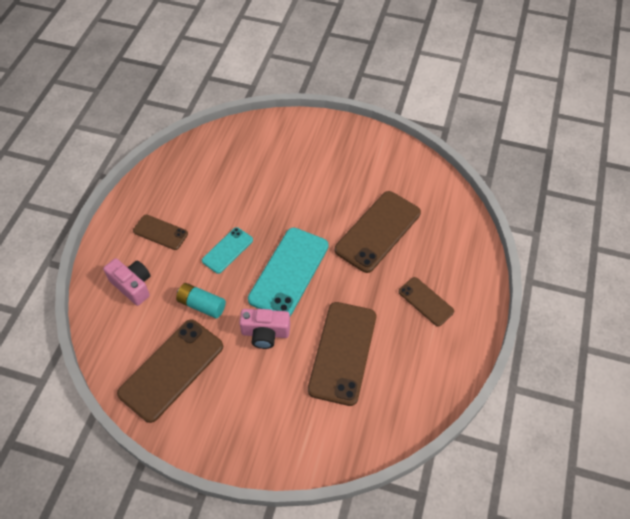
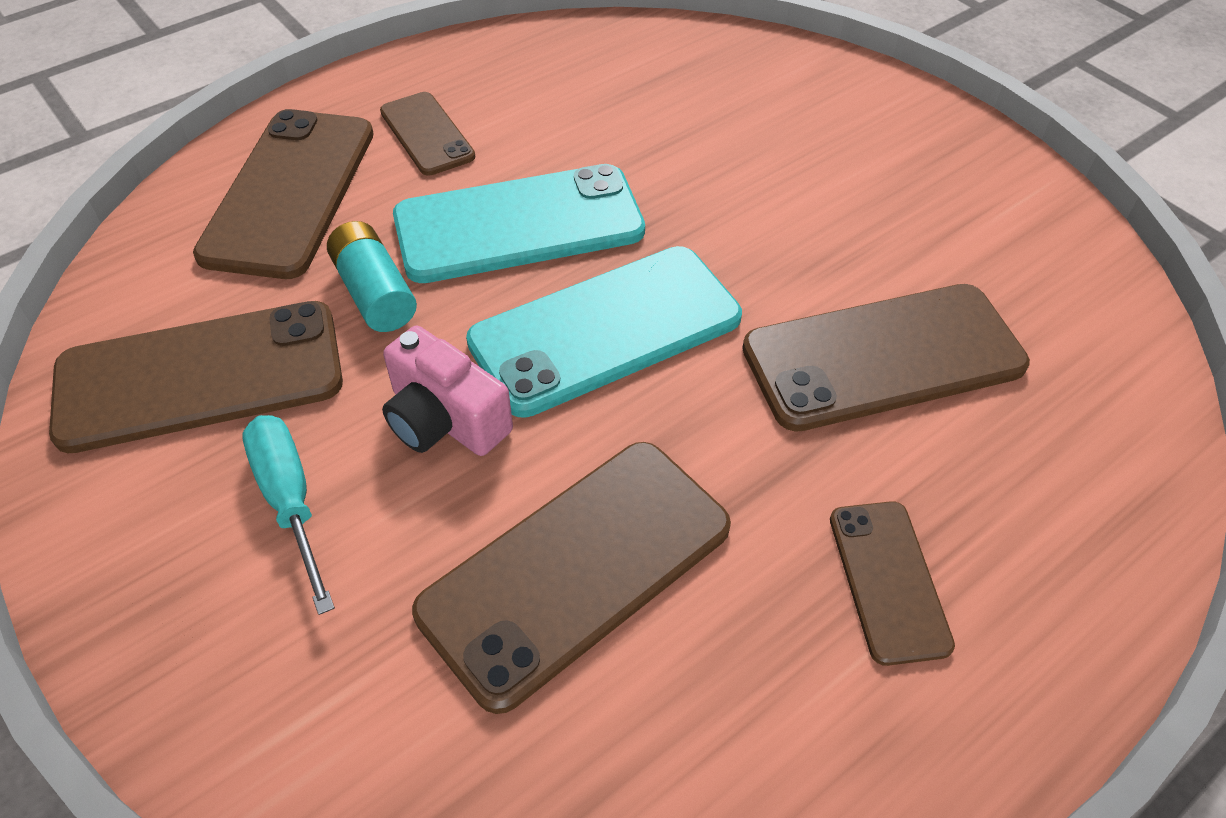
camera: 35 degrees right, 5 degrees down
pink camera [103,258,151,306] -> brown phone [193,109,374,279]
turquoise phone [202,227,253,274] -> turquoise phone [393,164,645,283], size x1.82
none -> turquoise screwdriver [242,415,335,615]

